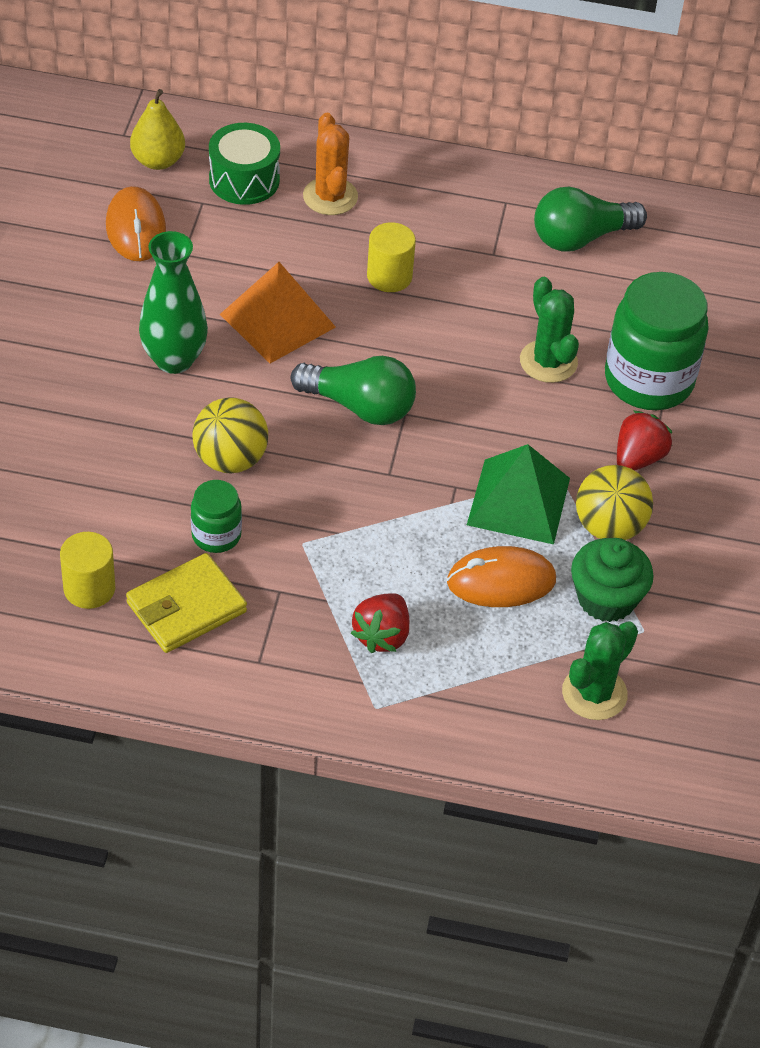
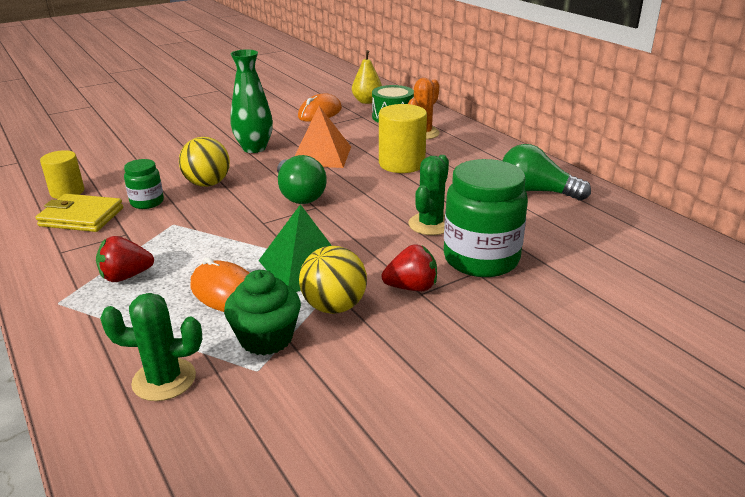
camera: 50 degrees right, 20 degrees down
yellow cylinder [367,222,416,292] -> yellow cylinder [379,104,427,173], size x1.53

